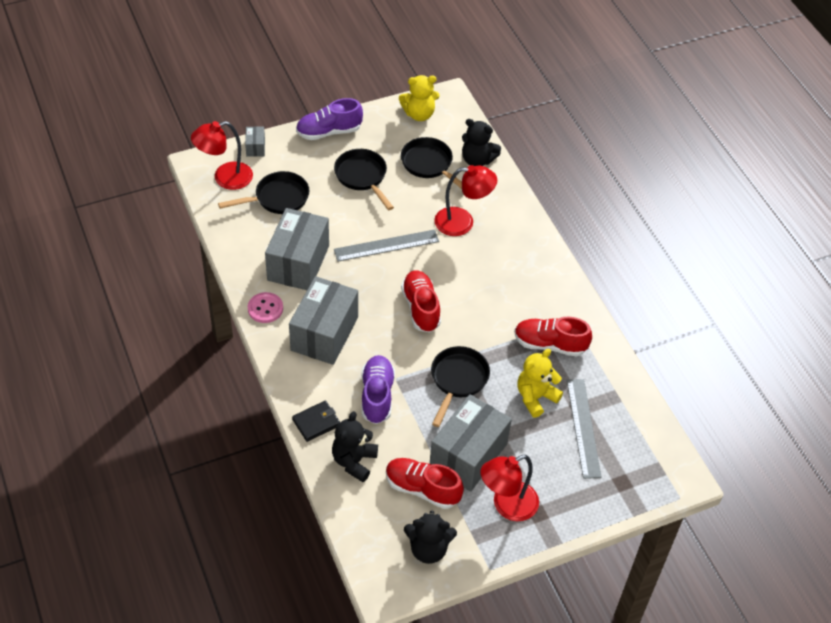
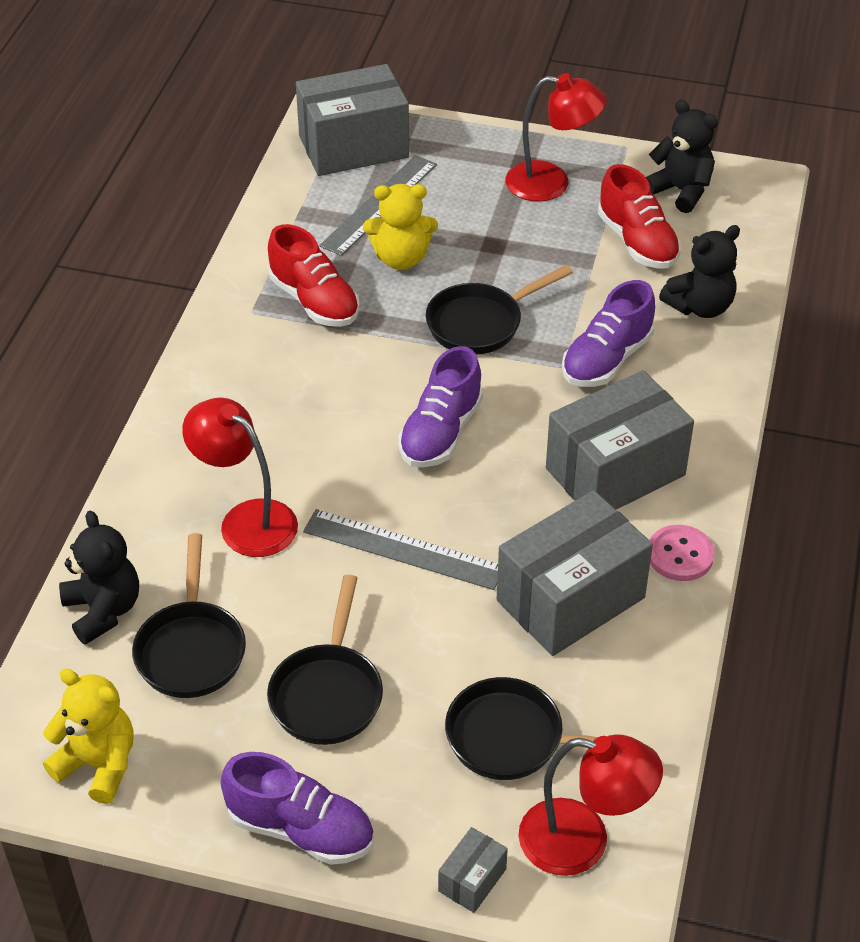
camera: 140 degrees left, 5 degrees down
black wallet [292,401,340,442] -> none
red shoe [401,270,441,332] -> purple shoe [398,346,483,468]
grey box [430,394,512,492] -> grey box moved to [296,64,409,176]

